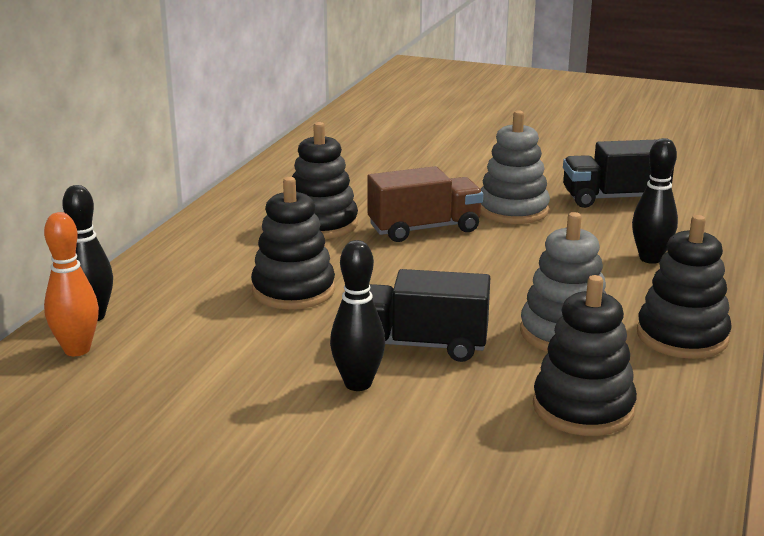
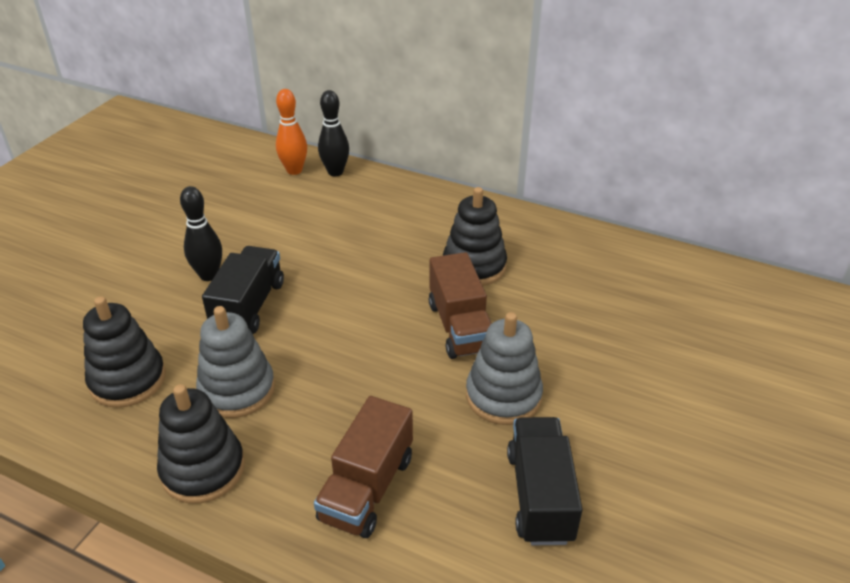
camera: 95 degrees right, 15 degrees up
black stacking toy [251,177,335,309] -> none
black bowling pin [632,138,678,264] -> brown truck [314,396,413,538]

